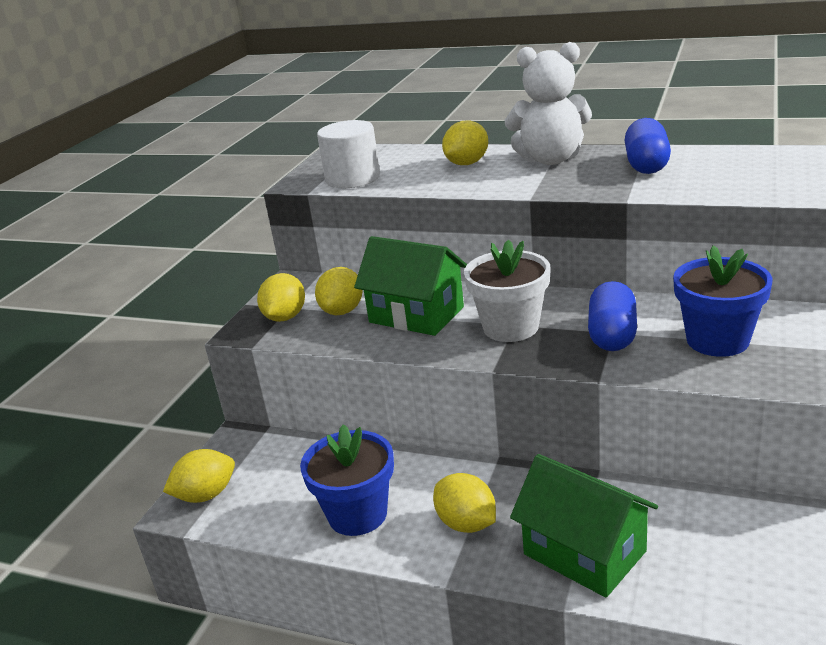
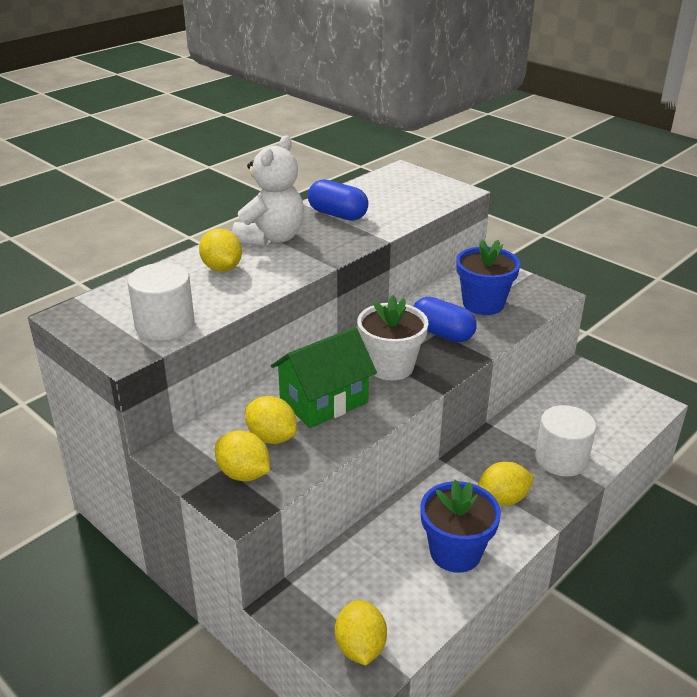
camera: 70 degrees left, 5 degrees up
green house [510,454,658,598] -> white cylinder [535,405,596,476]

